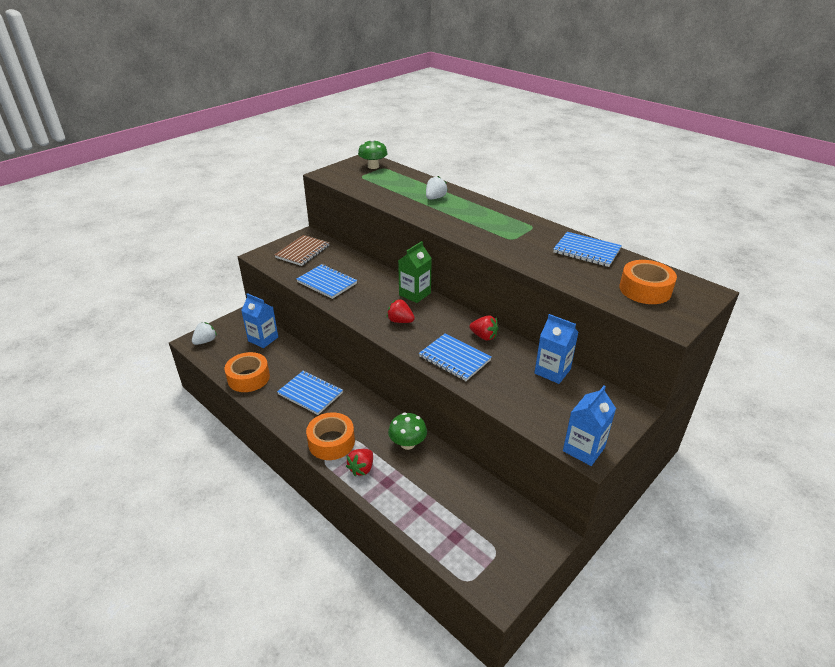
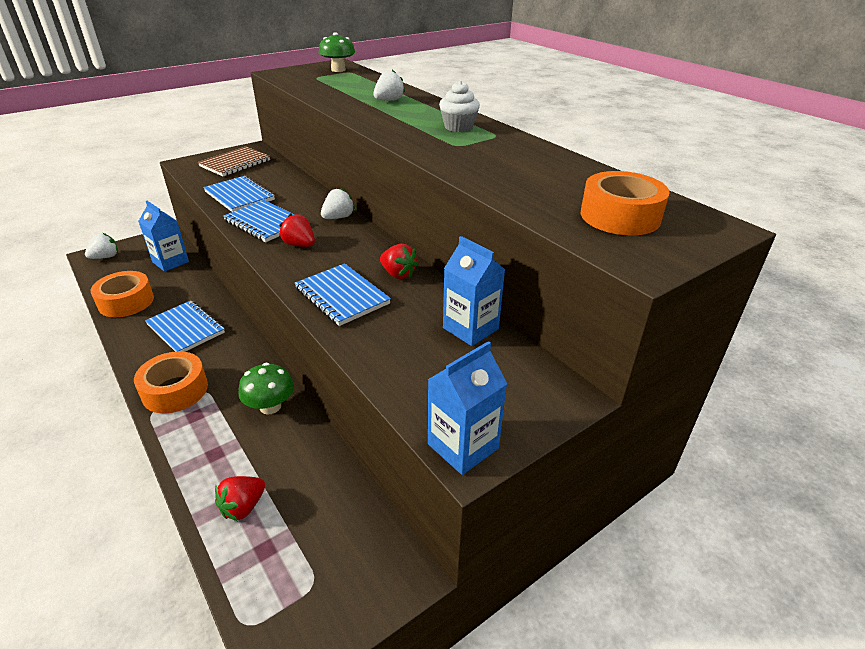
camera: 10 degrees right, 0 degrees up
red strawberry [346,449,373,476] -> red strawberry moved to [215,476,265,521]
green carton [398,241,432,303] -> white strawberry [321,188,355,219]
blue notebook [553,232,622,267] -> blue notebook moved to [223,200,295,242]
none -> white cupcake [439,81,480,132]

